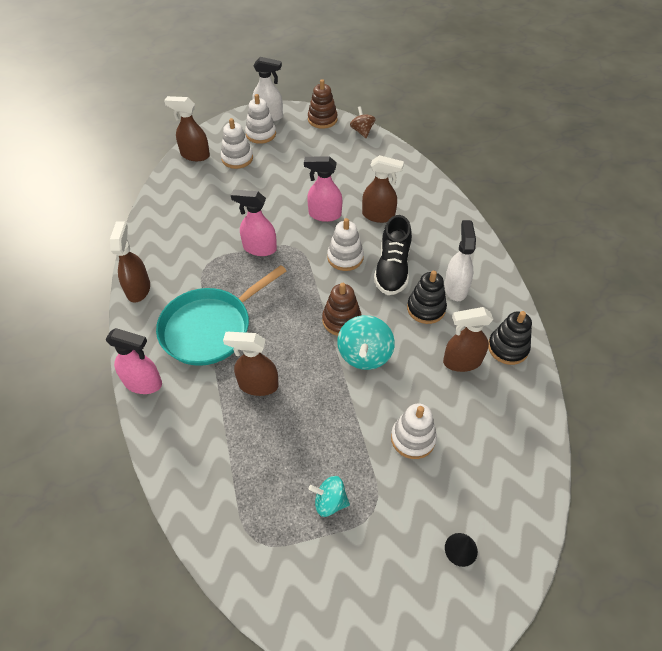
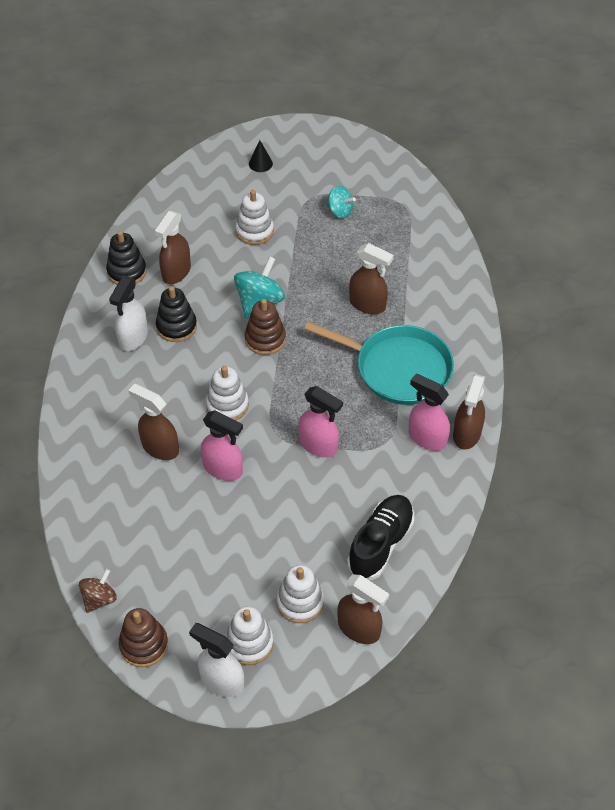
camera: 160 degrees left, 0 degrees up
pink spray bottle [105,328,162,394] -> pink spray bottle moved to [409,374,450,451]
turquoise pan [156,265,286,366] -> turquoise pan turned 45 degrees clockwise [304,321,454,405]
brown spinning top [350,106,376,138] -> brown spinning top turned 150 degrees counterclockwise [79,569,117,613]
black shoe [374,215,412,295] -> black shoe moved to [347,495,414,580]
brown spray bottle [443,307,493,372] -> brown spray bottle turned 105 degrees clockwise [154,211,191,284]

